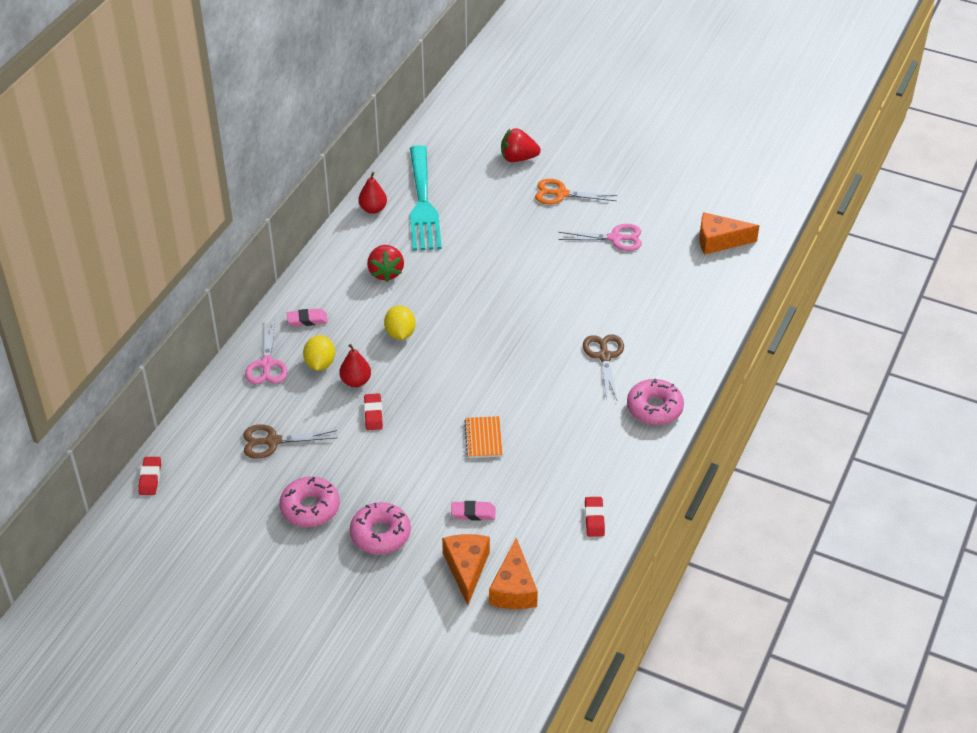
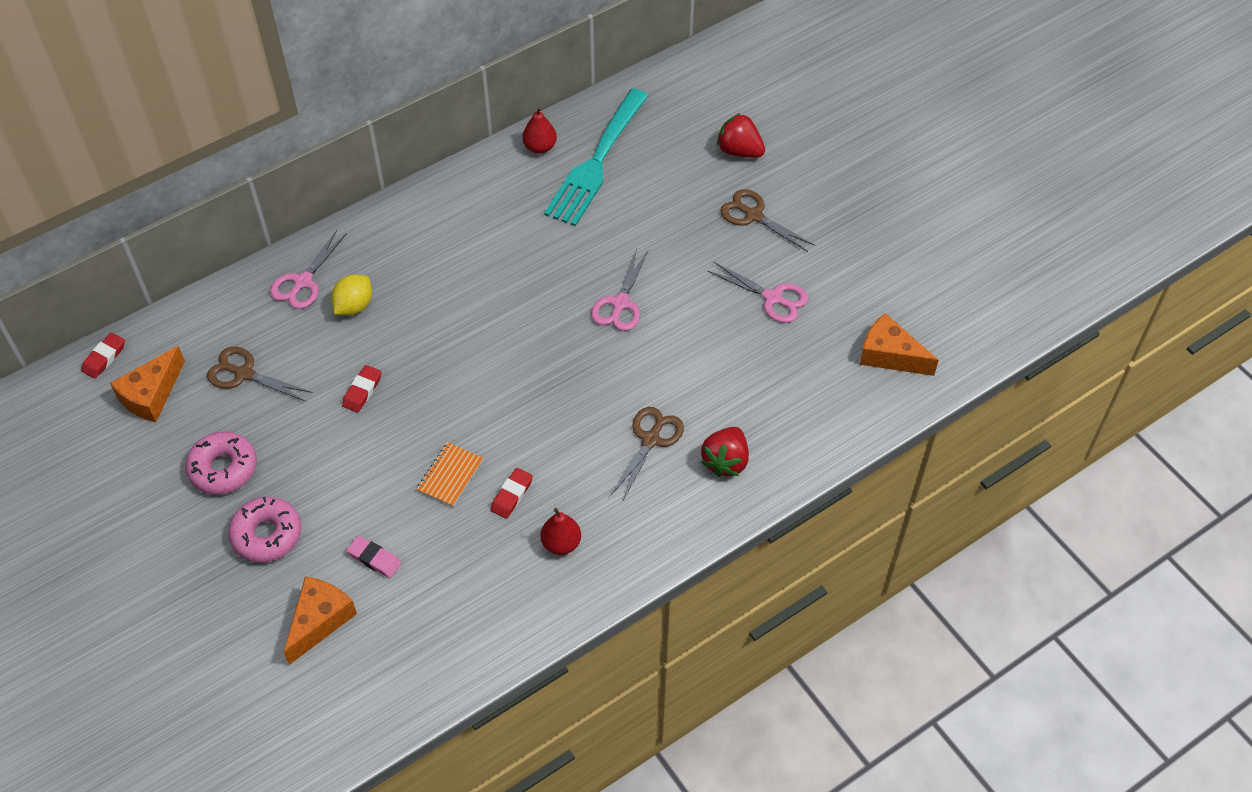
camera: 30 degrees right, 10 degrees up
pink eraser [287,309,328,327] -> none
red pear [339,344,371,387] -> red pear moved to [540,508,581,555]
red strawberry [367,245,404,282] -> red strawberry moved to [701,427,749,477]
yellow lemon [384,305,416,340] -> none
orange cheese [489,538,538,609] -> orange cheese moved to [110,346,185,422]
orange scissors [535,179,617,204] -> brown scissors [720,189,815,252]
red eraser [585,497,605,537] -> red eraser moved to [490,468,533,519]
pink donut [627,379,684,425] -> none
none -> pink scissors [591,248,648,331]

